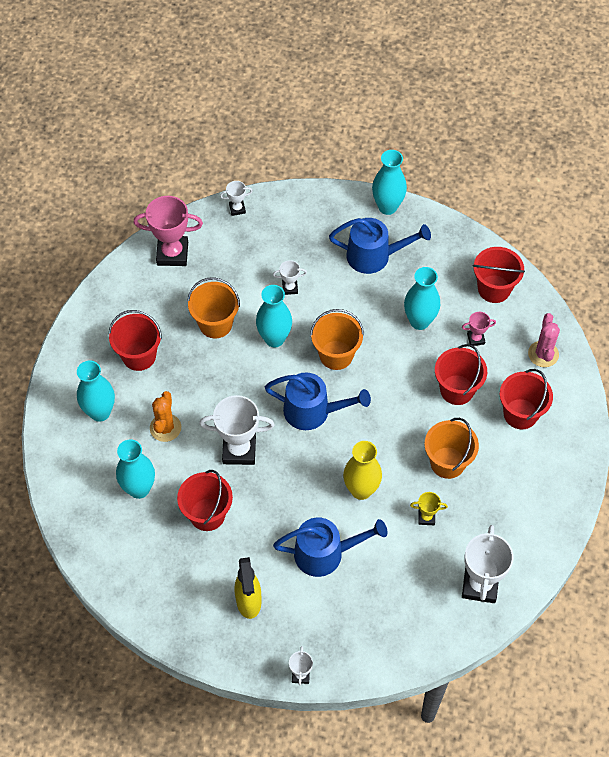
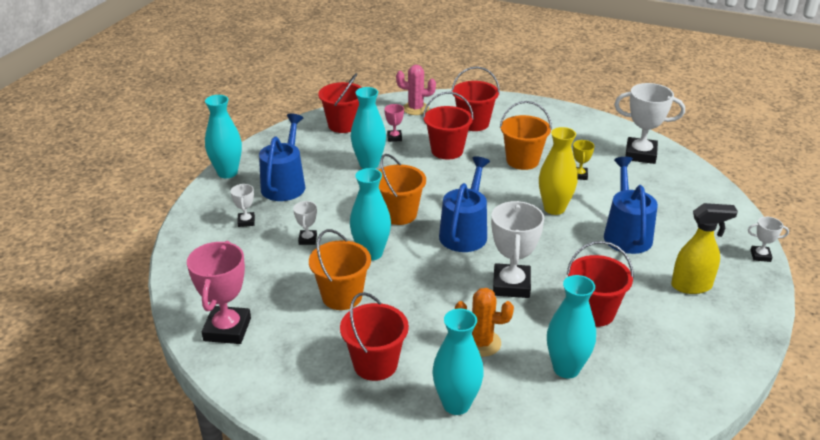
camera: 85 degrees left, 25 degrees down
white trophy [220,181,253,216] -> white trophy moved to [231,184,255,227]

